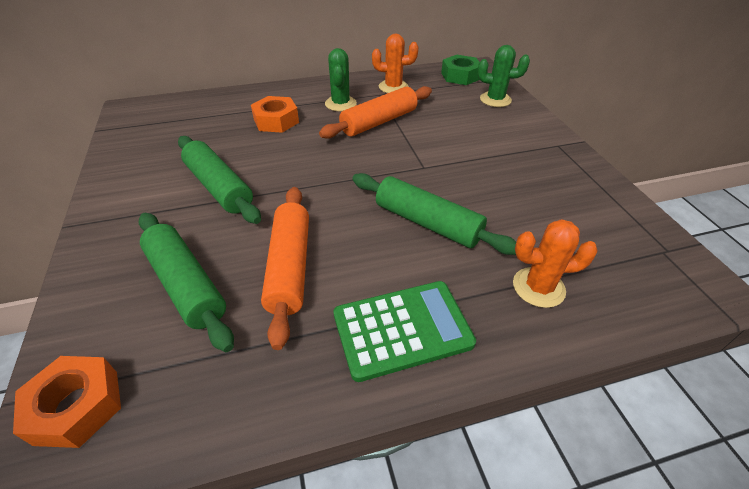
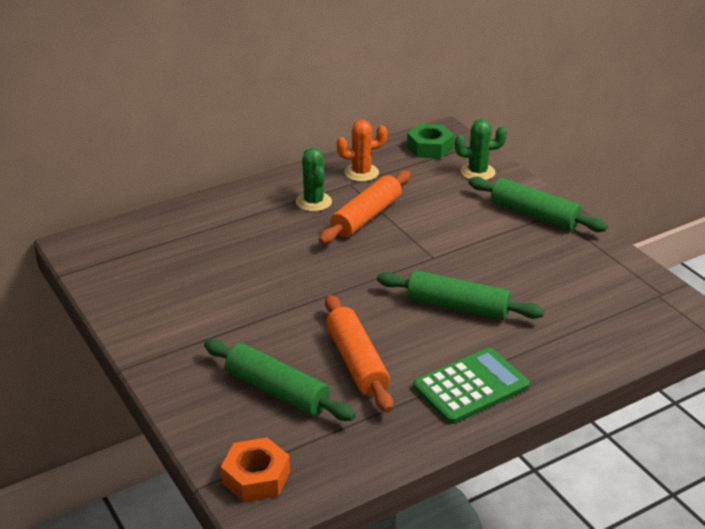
camera: 15 degrees left, 10 degrees down
green rolling pin [178,136,261,224] -> green rolling pin moved to [468,177,608,232]
orange nut [251,96,299,133] -> none
orange cactus [513,219,598,308] -> none

